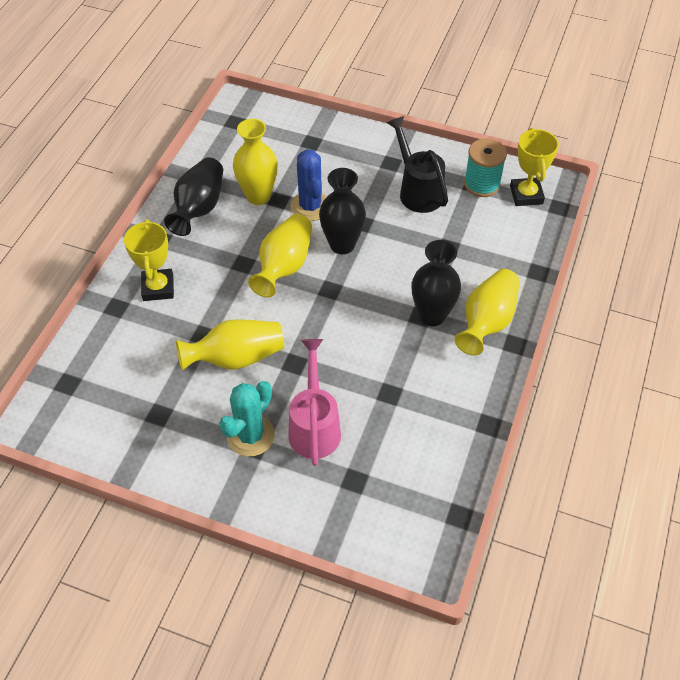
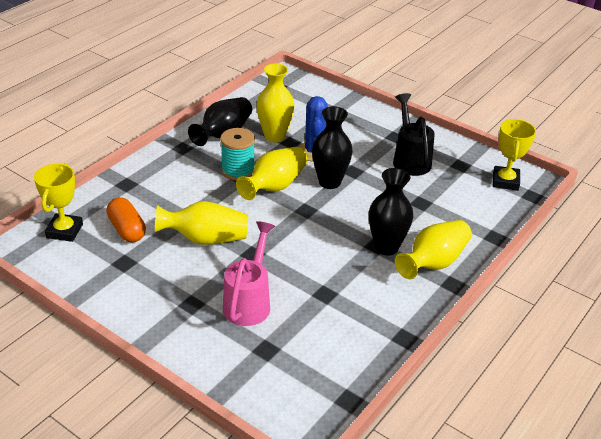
camera: 15 degrees right, 15 degrees down
yellow trophy [124,219,174,301] -> yellow trophy moved to [34,163,83,242]
turquoise cactus [219,381,275,457] -> none
turquoise spool [464,138,507,197] -> turquoise spool moved to [220,128,255,181]
none -> orange capsule [106,197,146,242]

